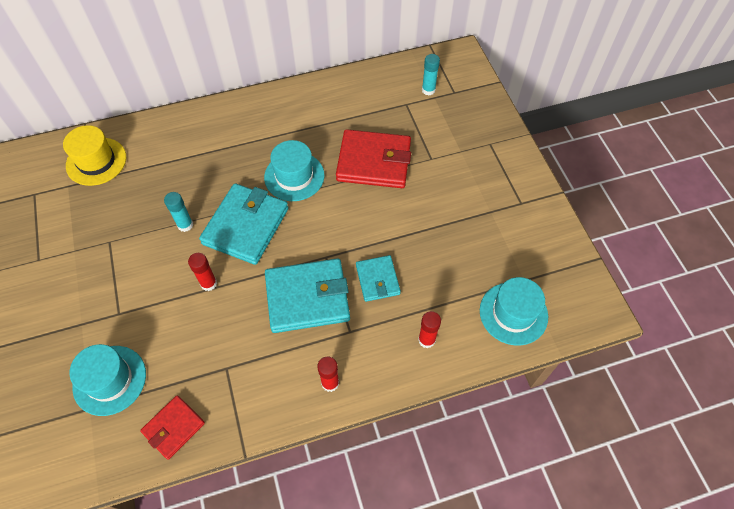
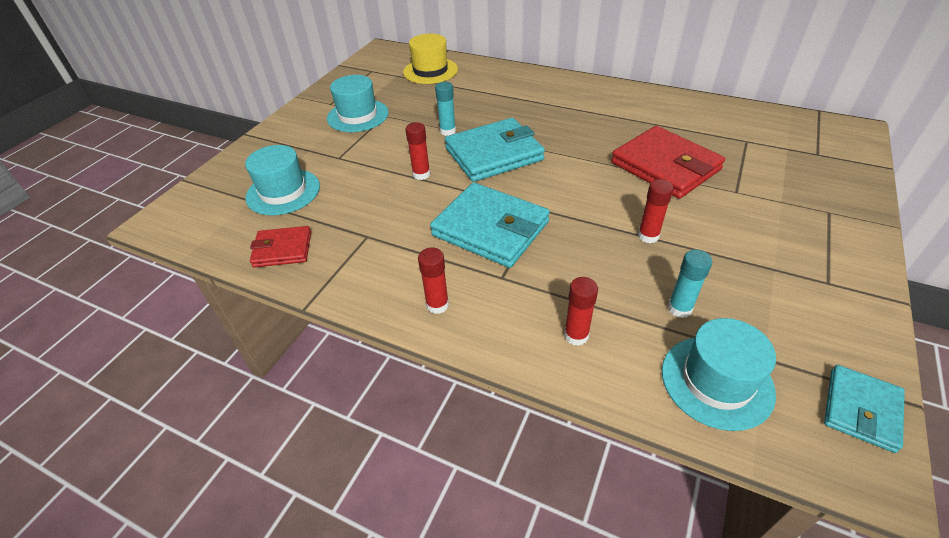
camera: 45 degrees right, 15 degrees down
turquoise hat [264,140,325,201] -> turquoise hat moved to [327,75,389,132]
turquoise wallet [356,255,401,302] -> turquoise wallet moved to [824,365,905,453]
turquoise glue stick [422,54,440,96] -> turquoise glue stick moved to [668,249,712,318]
none -> red glue stick [638,179,674,244]

